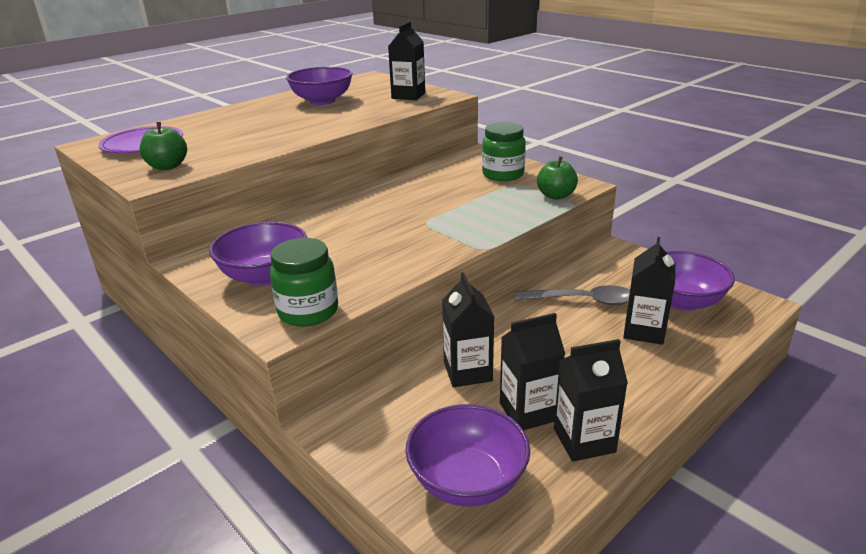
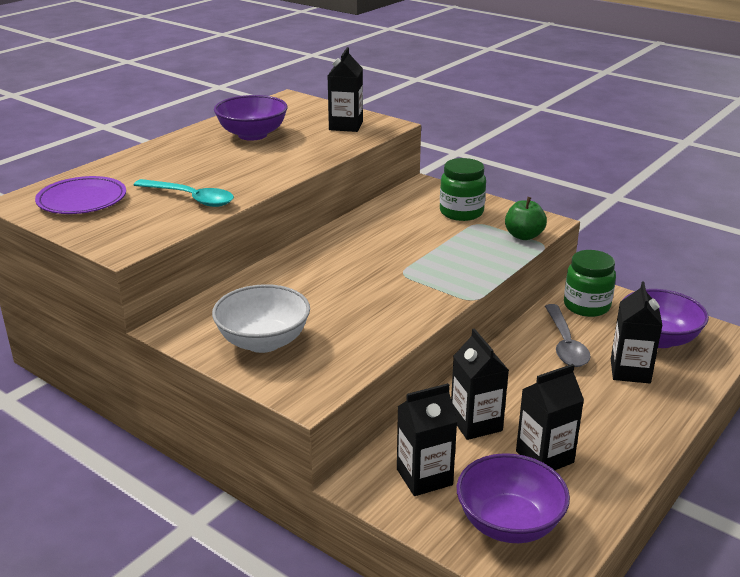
camera: 10 degrees left, 0 degrees up
green apple [140,122,187,170] -> none
purple bowl [209,222,307,286] -> white bowl [212,284,310,353]
green jar [270,238,338,327] -> green jar moved to [564,250,616,317]
grey spoon [515,285,630,305] -> grey spoon turned 90 degrees clockwise [545,304,591,367]
black carton [554,339,628,462] -> black carton moved to [397,383,457,496]
none -> turquoise spoon [134,179,234,207]

